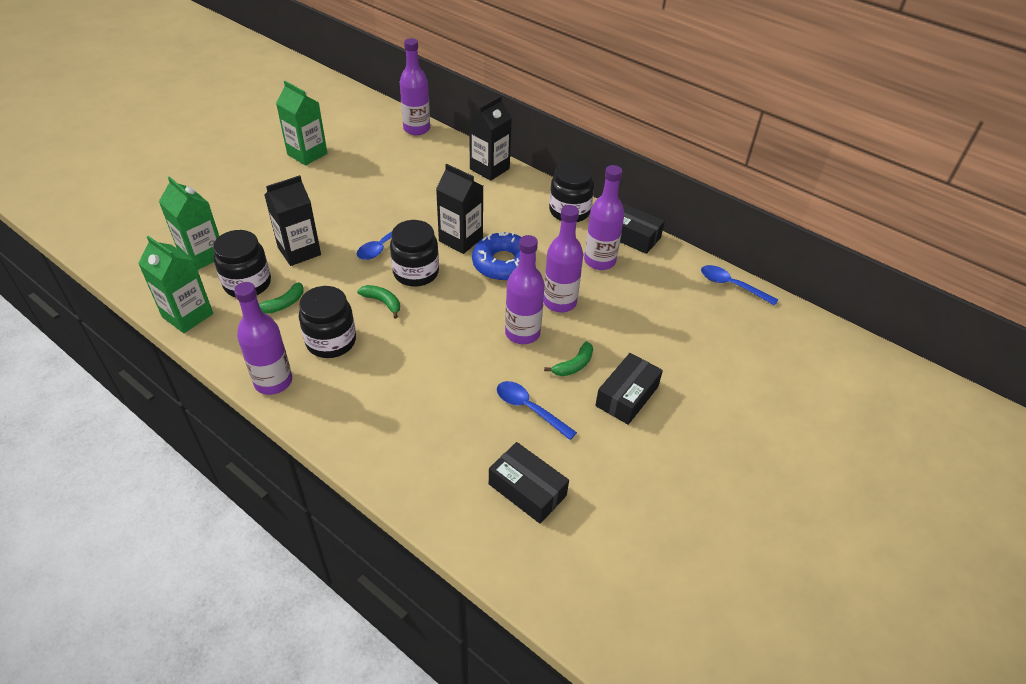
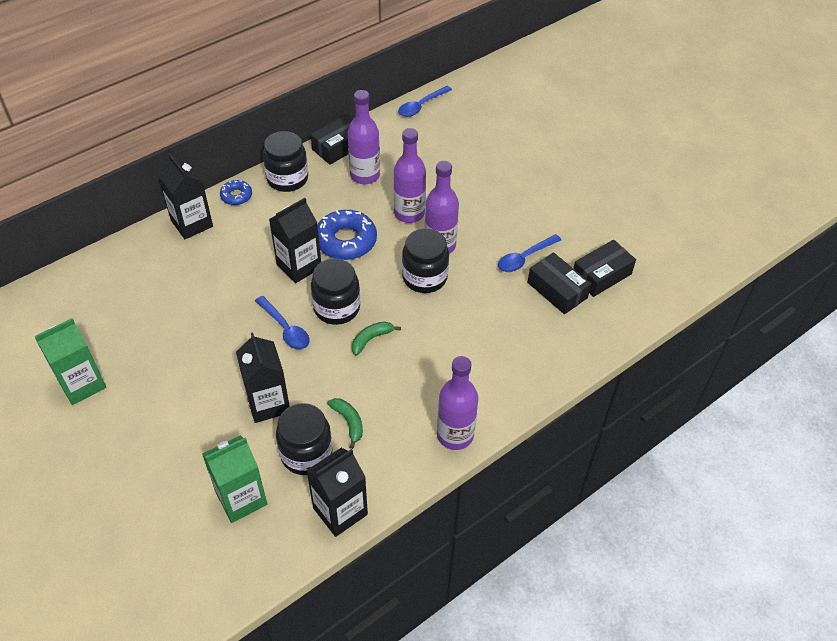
camera: 75 degrees left, 5 degrees up
green carton [138,236,213,333] -> black carton [306,448,368,537]
black jar [299,286,356,358] -> black jar moved to [402,228,449,293]
purple bottle [400,38,430,135] -> none
green banana [544,341,593,376] -> none
black box [595,353,663,425] -> black box moved to [527,252,591,314]
none -> blue donut [220,180,252,205]

